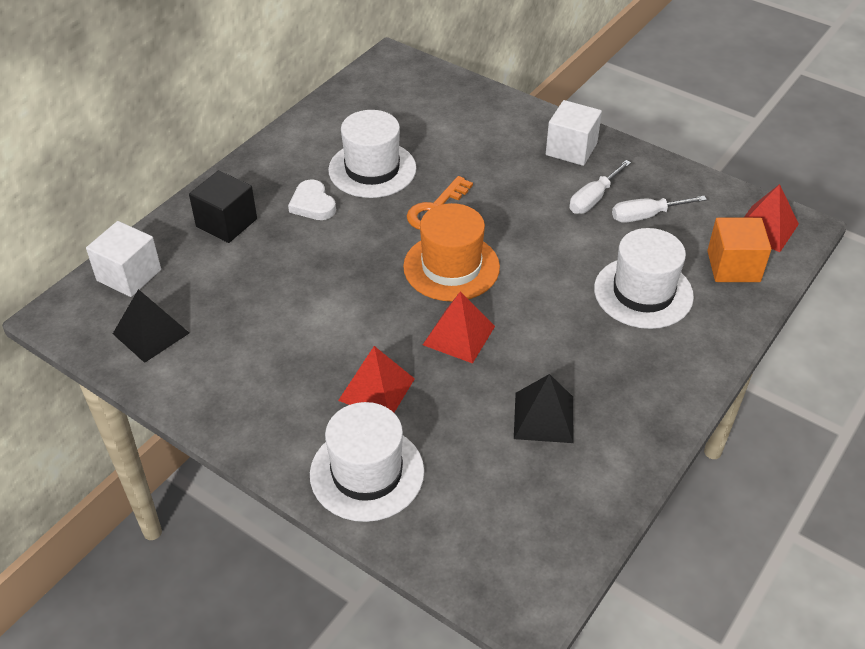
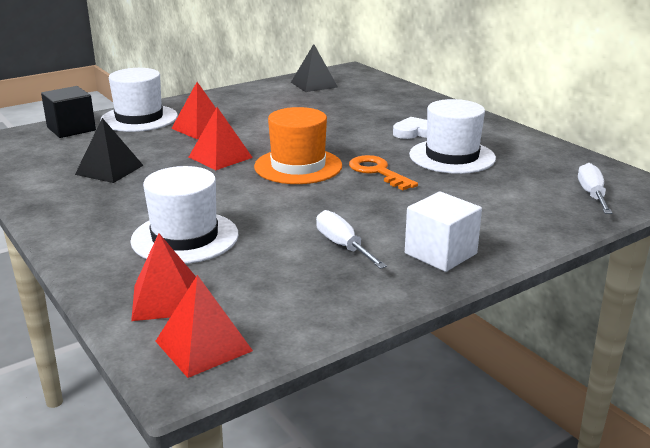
camera: 110 degrees right, 20 degrees down
white cube [86,221,161,297] -> none
black cube [189,170,257,243] -> black cube moved to [41,86,96,138]
white screwdriver [612,196,707,223] -> white screwdriver moved to [578,163,612,214]
orange cube [707,218,771,282] -> red pyramid [131,233,196,321]

